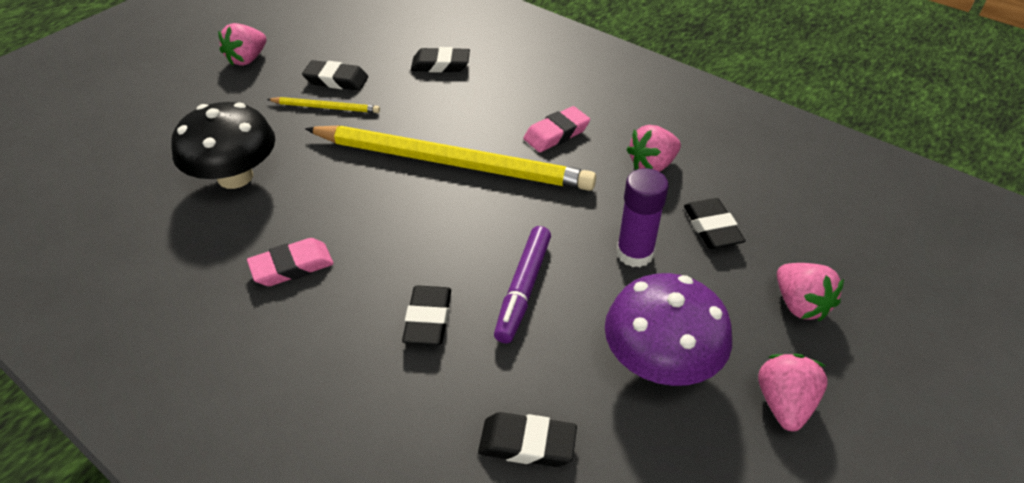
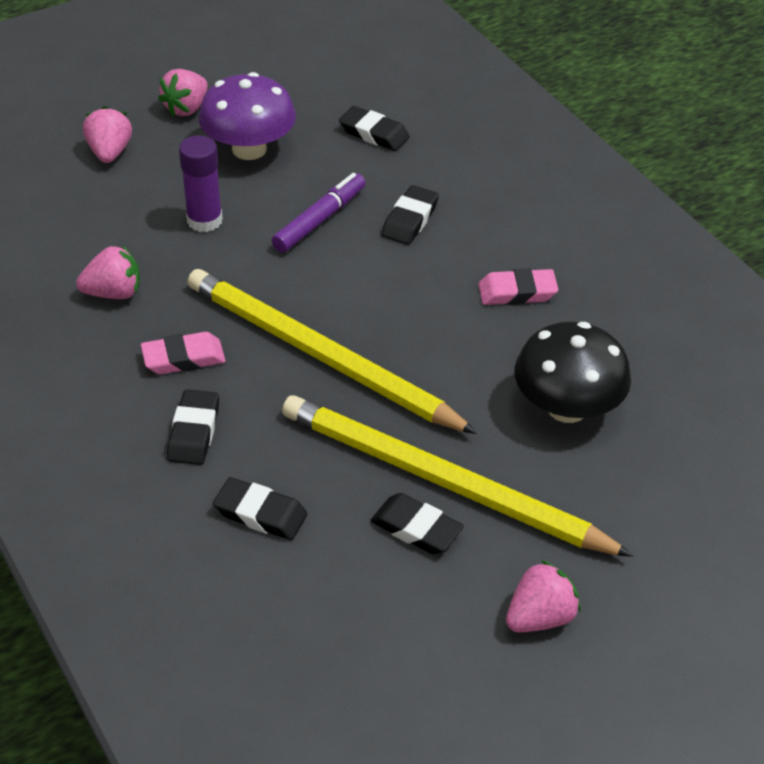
camera: 160 degrees left, 0 degrees up
yellow pencil [267,97,380,113] -> yellow pencil [282,395,633,557], size x2.41
black eraser [684,198,746,249] -> black eraser moved to [167,390,219,465]

